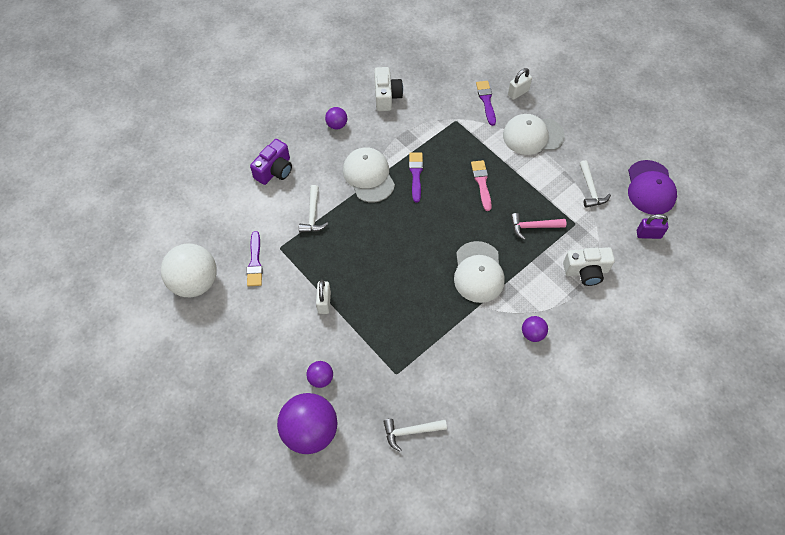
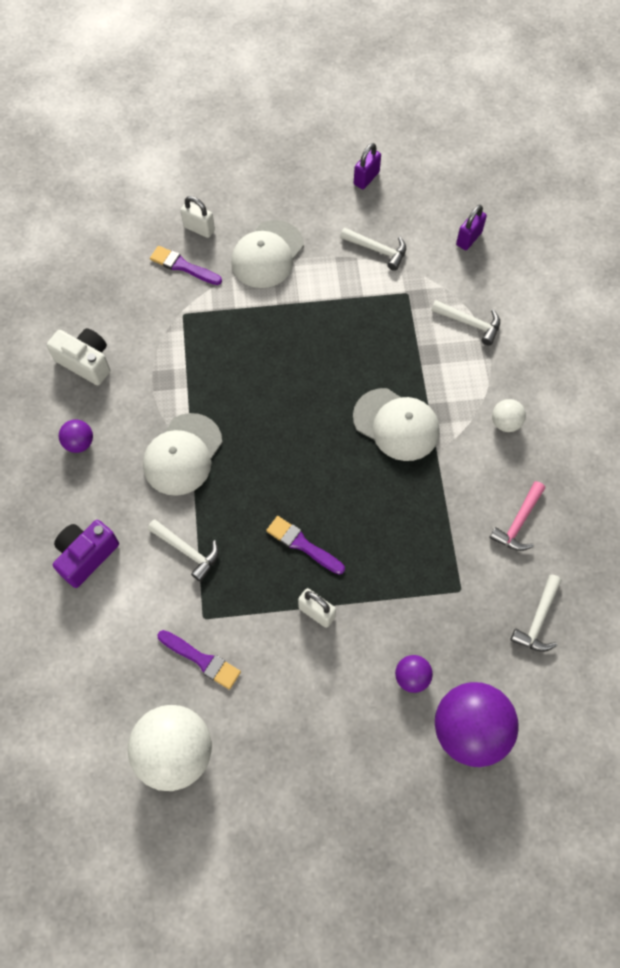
camera: 55 degrees left, 5 degrees up
purple camera [250,139,292,185] -> purple camera turned 120 degrees counterclockwise [53,520,119,588]
white cap [343,147,395,202] -> white cap turned 75 degrees counterclockwise [143,413,222,496]
purple brush [409,153,423,202] -> purple brush moved to [266,516,345,575]
pink brush [471,160,492,211] -> none
white padlock [508,68,532,100] -> white padlock turned 60 degrees counterclockwise [180,196,215,238]
pink hammer [511,213,566,240] -> pink hammer moved to [489,481,545,551]
purple ball [522,316,548,342] -> white ball [492,399,526,432]
white camera [563,247,615,286] -> white hammer [431,300,500,346]
purple cap [628,160,677,215] -> none
none -> purple padlock [354,143,381,189]

